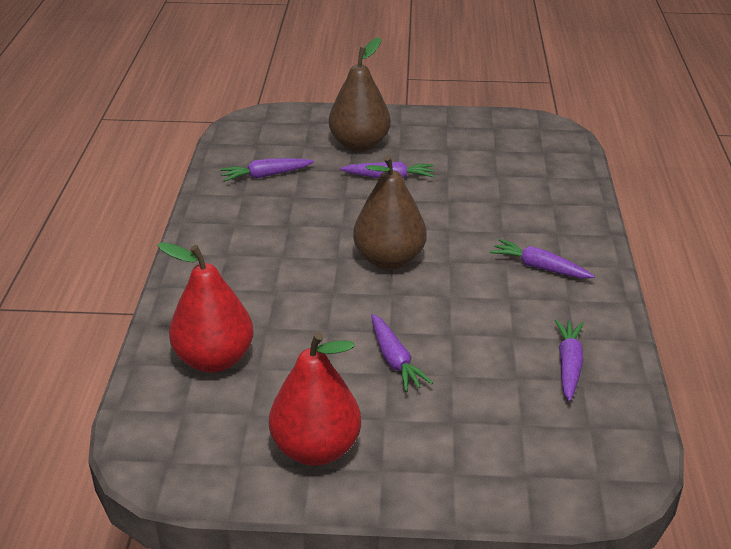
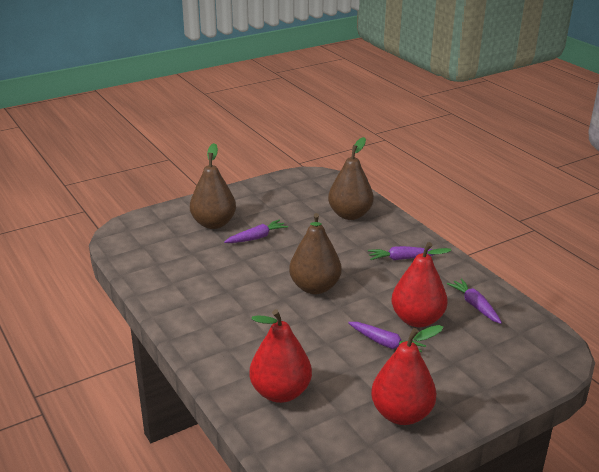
camera: 35 degrees left, 5 degrees down
purple carrot [220,158,314,181] -> none
none -> brown pear [328,137,374,220]
none -> red pear [391,242,451,327]

